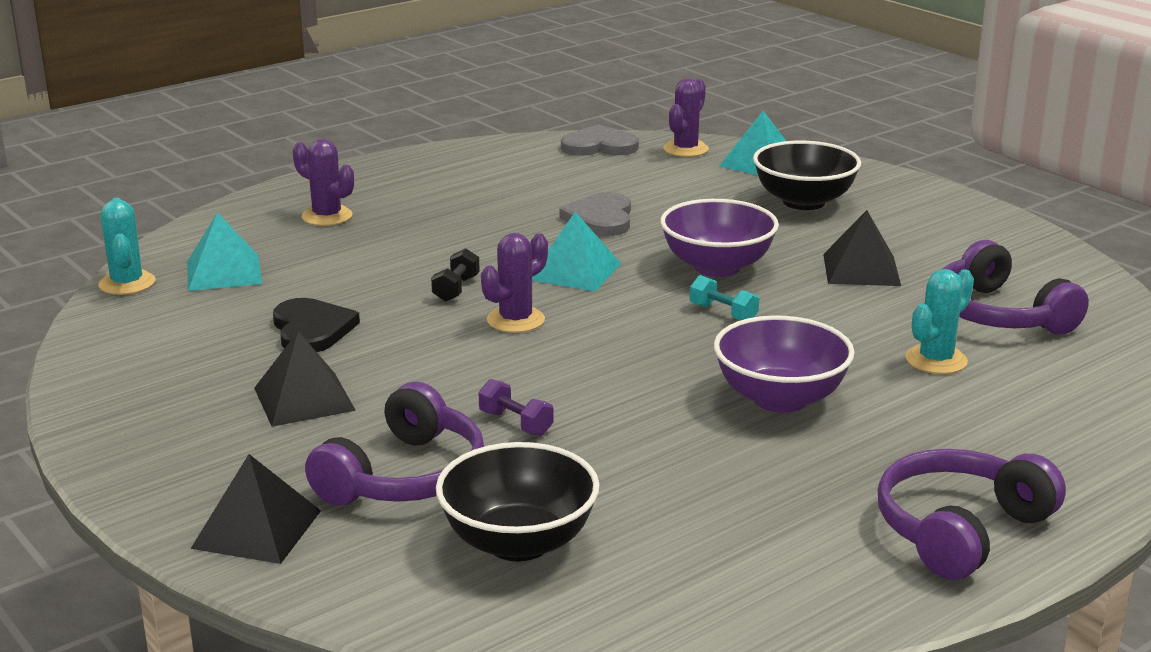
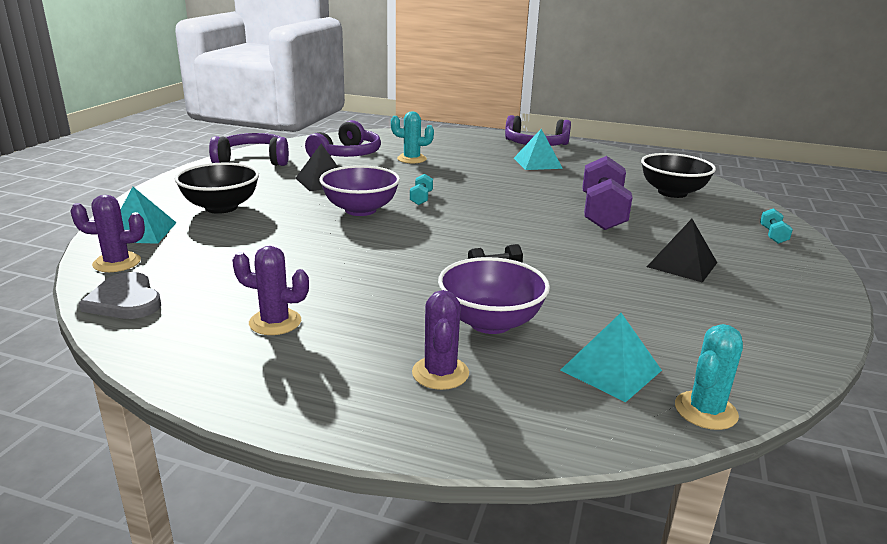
camera: 125 degrees left, 0 degrees up
black pyramid [191,454,321,564] -> turquoise dumbbell [760,208,793,244]
black heart [273,298,360,352] -> none
purple headphones [305,382,484,506] -> purple headphones moved to [209,133,289,166]
purple dumbbell [478,379,554,436] -> purple dumbbell [582,156,633,230], size x2.28
purple cactus [481,233,548,333] -> purple cactus moved to [232,246,309,335]
turquoise pyramid [532,212,621,291] -> turquoise pyramid moved to [514,129,563,170]
grey heart [559,192,631,236] -> none
purple bowl [714,315,855,413] -> purple bowl moved to [438,257,550,334]

